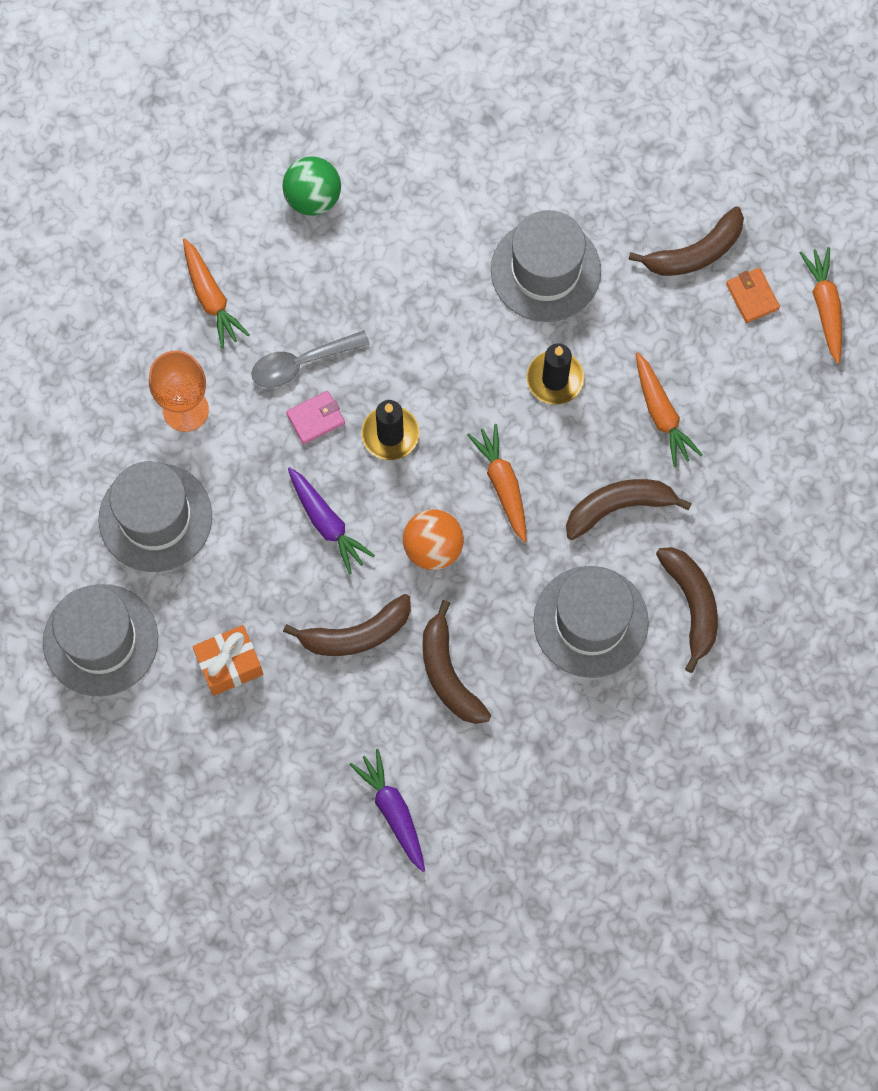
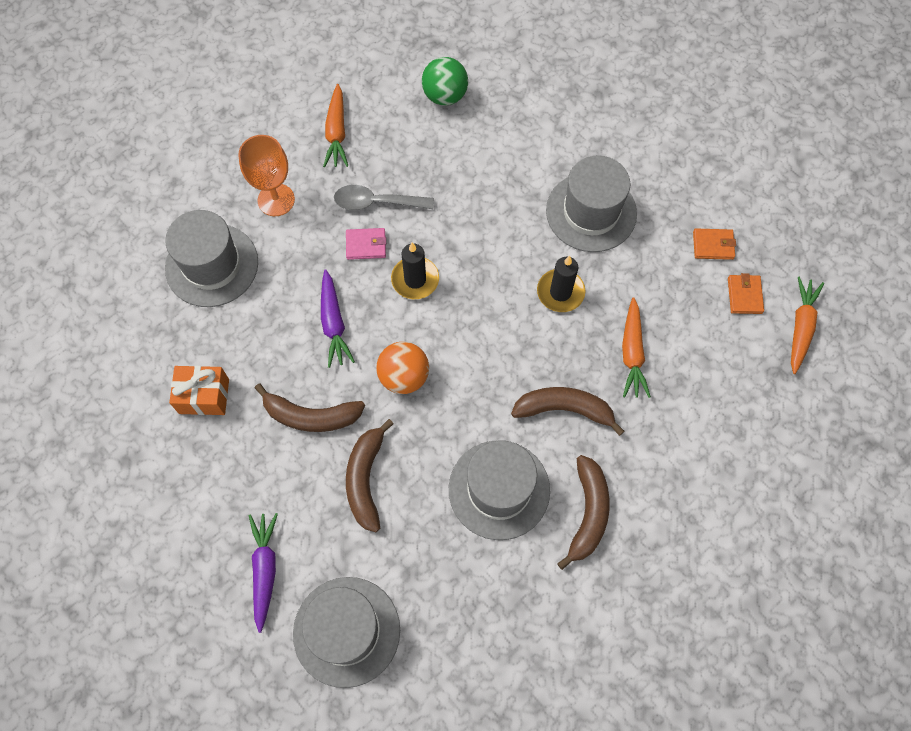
camera: 25 degrees right, 5 degrees down
grey hat [43,584,158,696] -> grey hat moved to [293,577,400,688]
orange carrot [467,424,527,543] -> none
brown banana [628,207,744,276] -> orange wallet [693,228,736,260]

